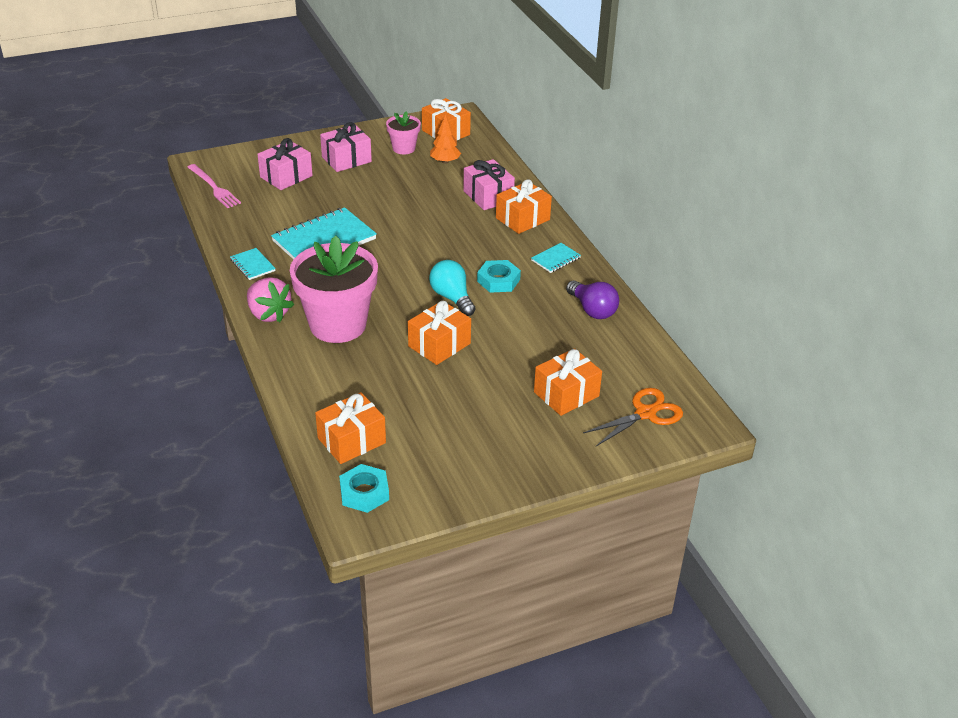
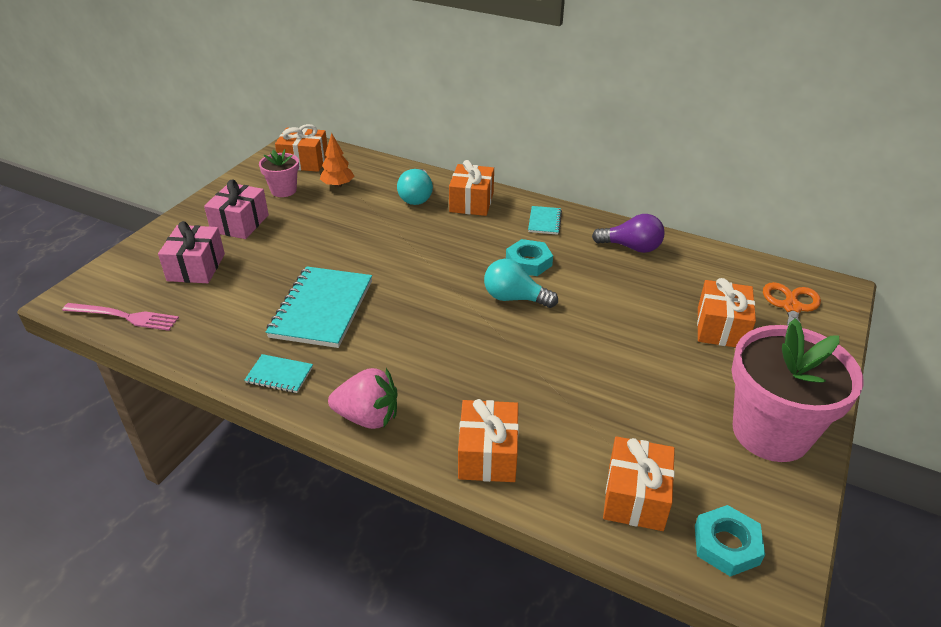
camera: 40 degrees left, 0 degrees up
pink flower pot [290,236,378,343] -> pink flower pot moved to [731,318,863,462]
orange gift [408,301,471,365] -> orange gift moved to [458,399,519,482]
pink gift [463,159,515,210] -> turquoise light bulb [397,169,433,205]

